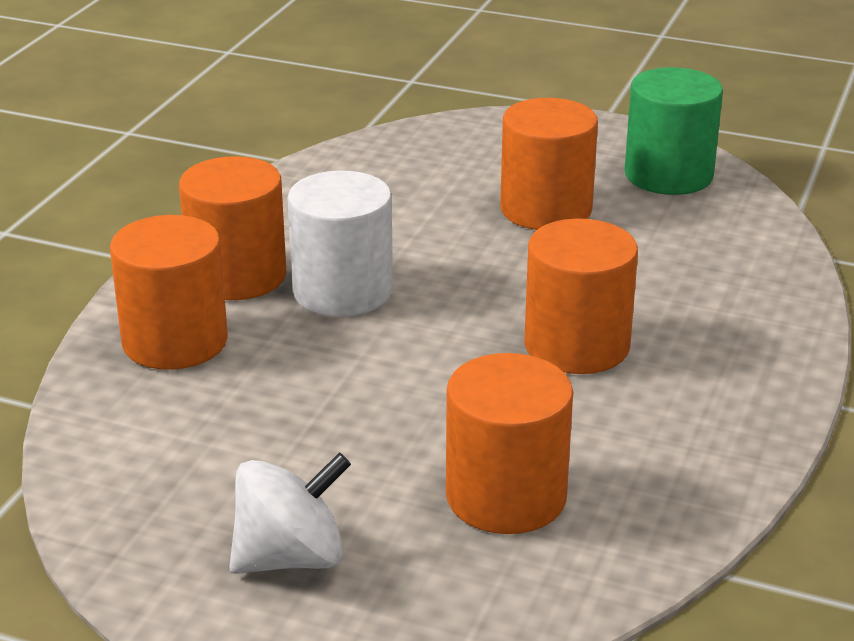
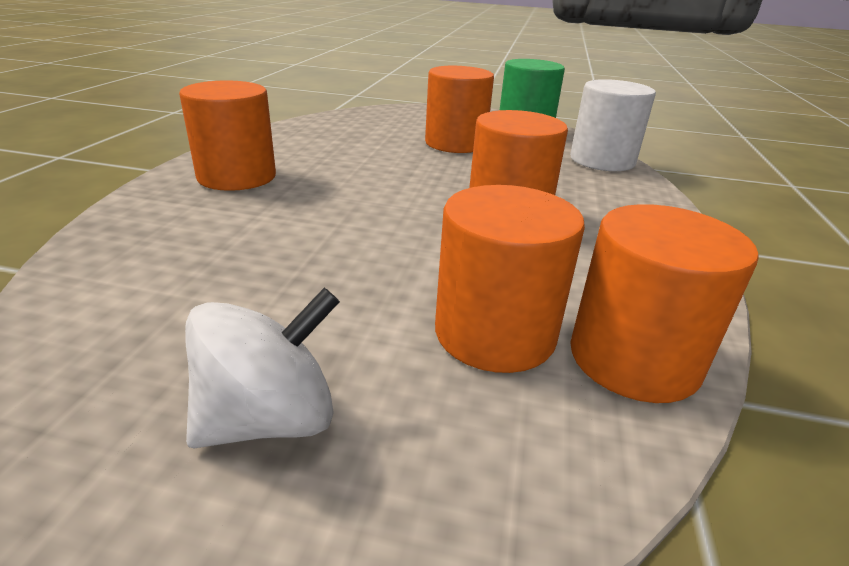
camera: 10 degrees left, 0 degrees up
orange cylinder [110,215,228,370] -> orange cylinder moved to [570,204,759,403]
white cylinder [288,170,393,317] -> white cylinder moved to [570,79,656,171]

